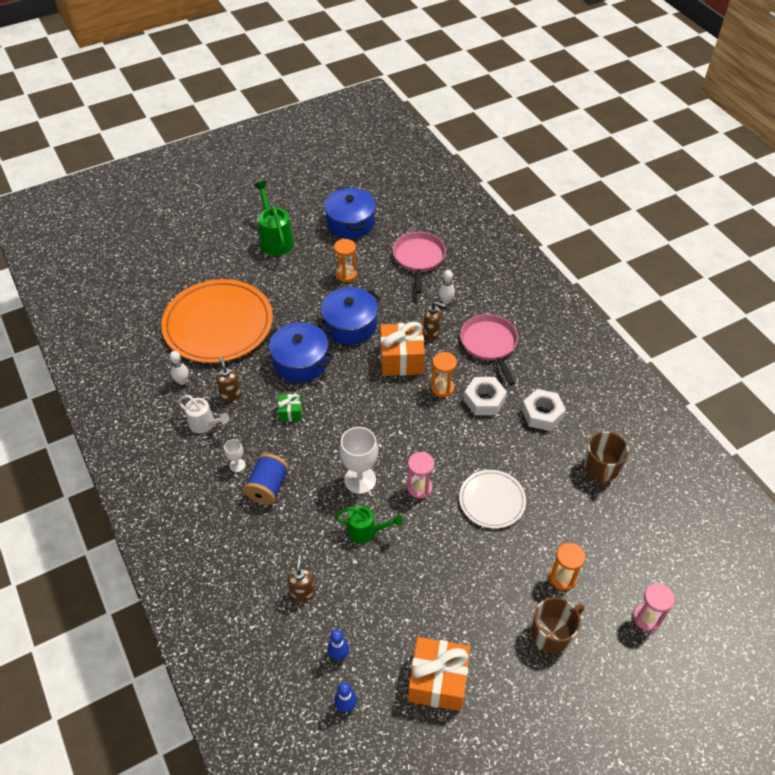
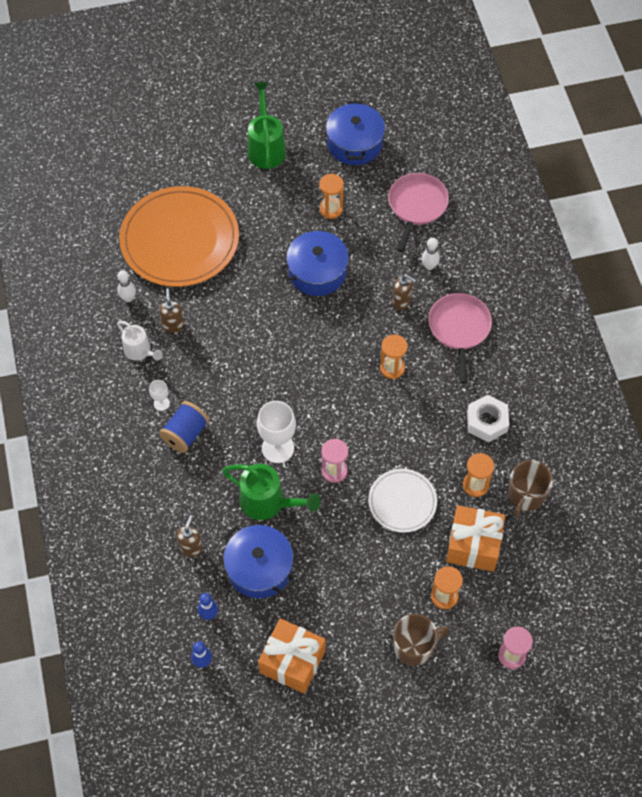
camera: 15 degrees right, 10 degrees up
blue pot [265,322,334,382] -> blue pot moved to [223,525,295,599]
green gift [278,394,302,422] -> none
green watering can [334,506,403,544] -> green watering can [222,464,321,520], size x1.54
orange gift [380,322,425,376] -> orange gift moved to [446,505,505,572]
white nut [464,377,507,415] -> none
none -> orange hourglass [463,453,494,497]

